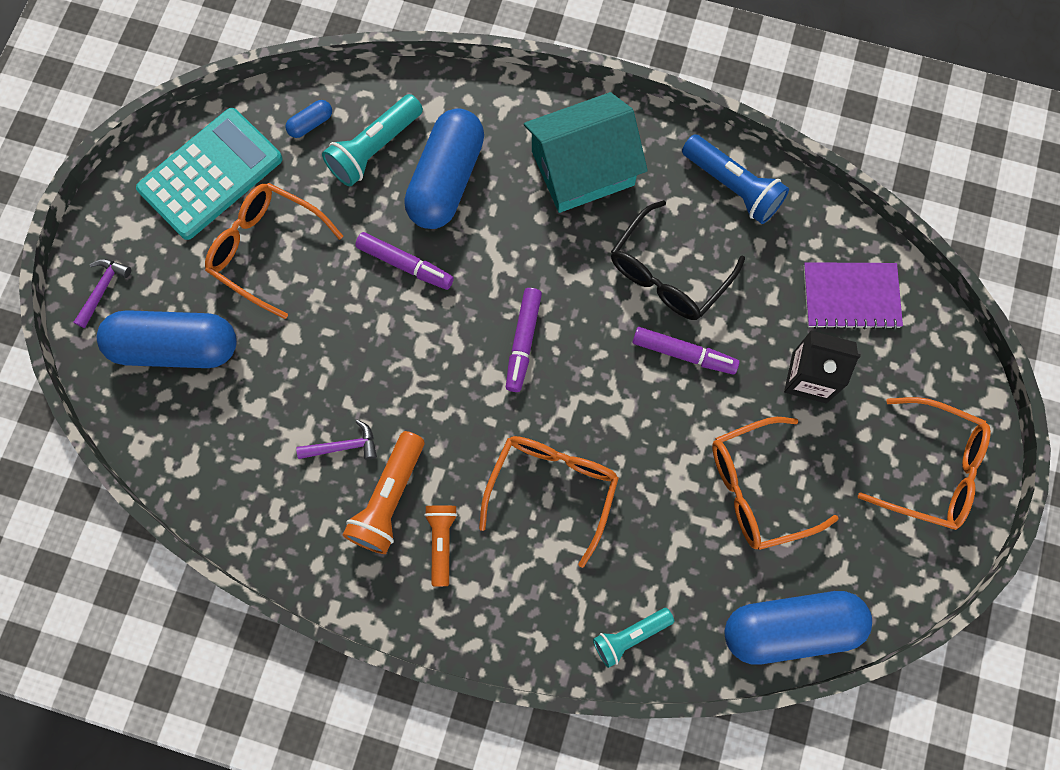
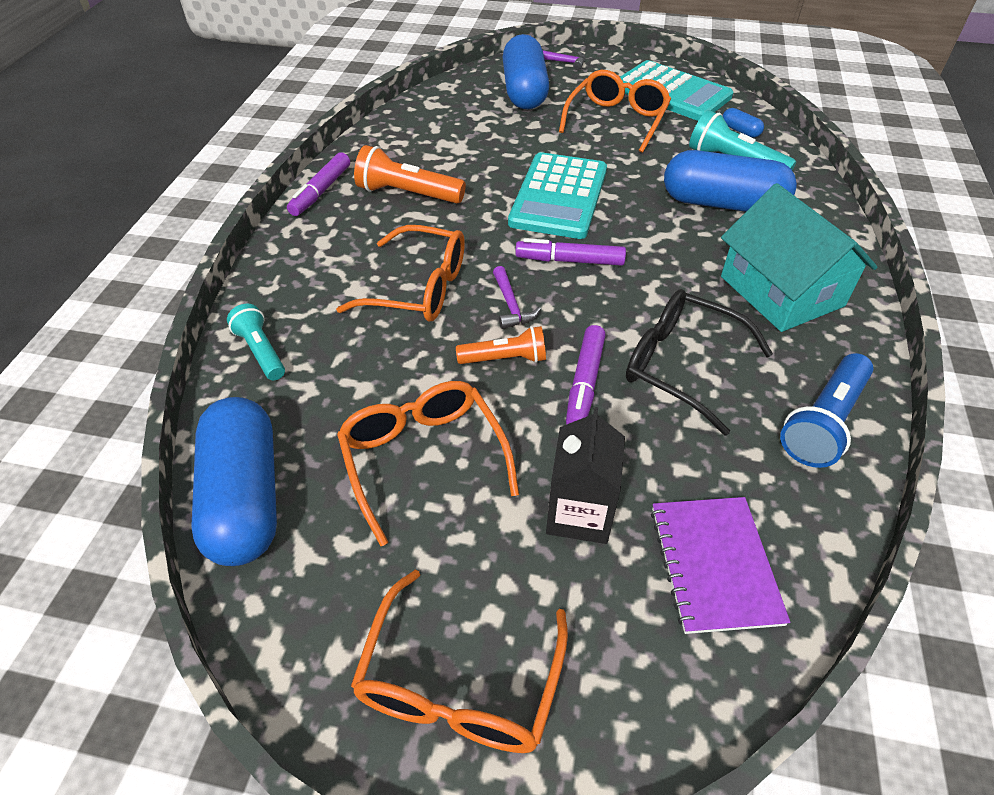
camera: 85 degrees right, 25 degrees down
purple hammer [296,420,377,460] -> purple hammer moved to [493,266,541,329]
purple marker [355,232,454,290] -> purple marker moved to [287,152,350,216]
orange flashlight [424,505,457,586] -> orange flashlight moved to [456,326,546,364]
none -> turquoise calculator [508,152,607,239]

